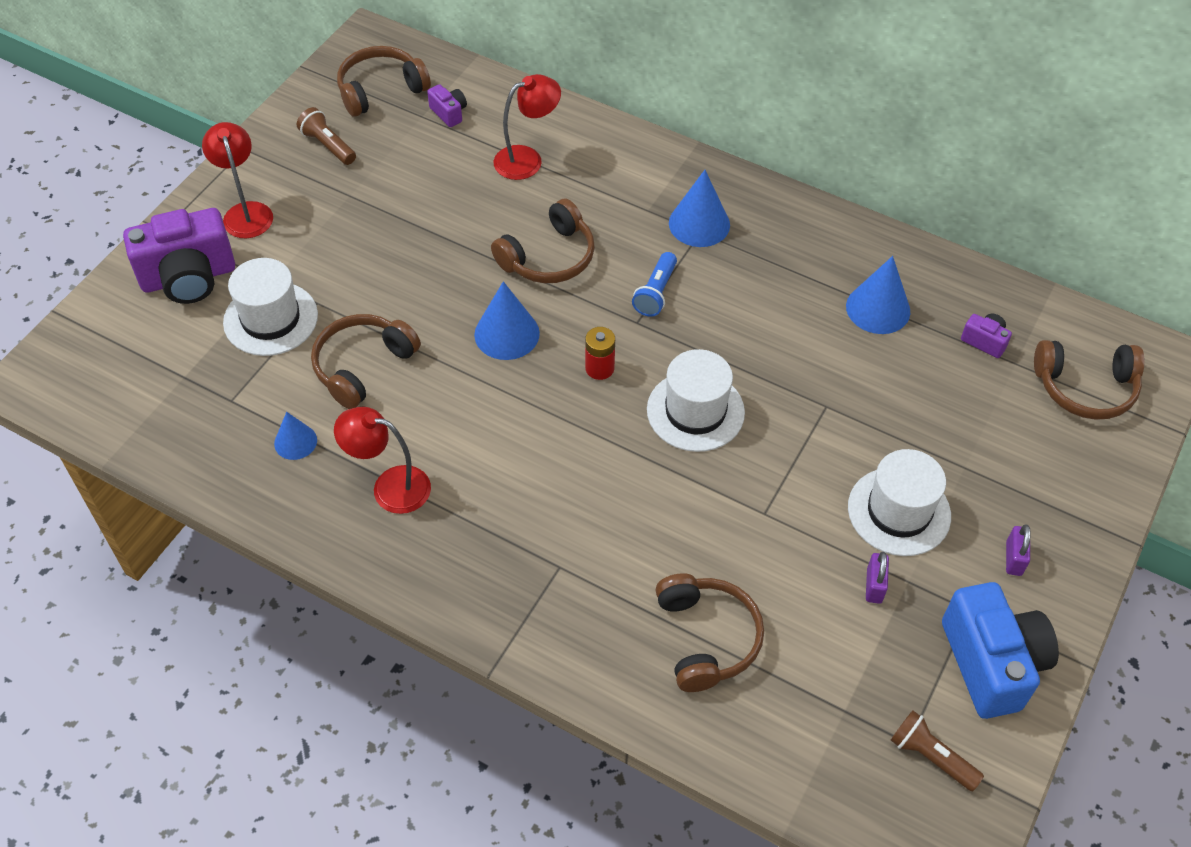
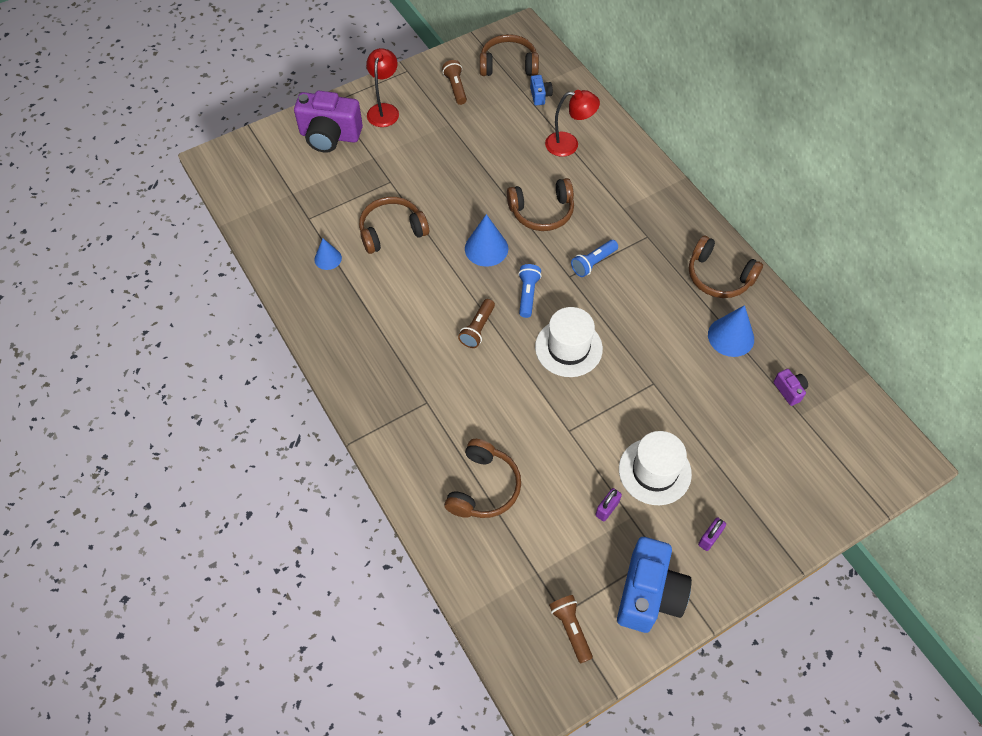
camera: 30 degrees right, 5 degrees up
white hat [223,258,318,356] -> none
red lamp [334,407,431,514] -> none
purple camera [427,84,467,127] -> blue camera [530,75,553,105]
red battery [585,327,615,380] -> blue flashlight [518,264,542,318]
blue cone [669,170,730,247] -> none
brown headphones [1034,340,1145,420] -> brown headphones moved to [689,236,763,298]
none -> brown flashlight [458,299,495,348]

